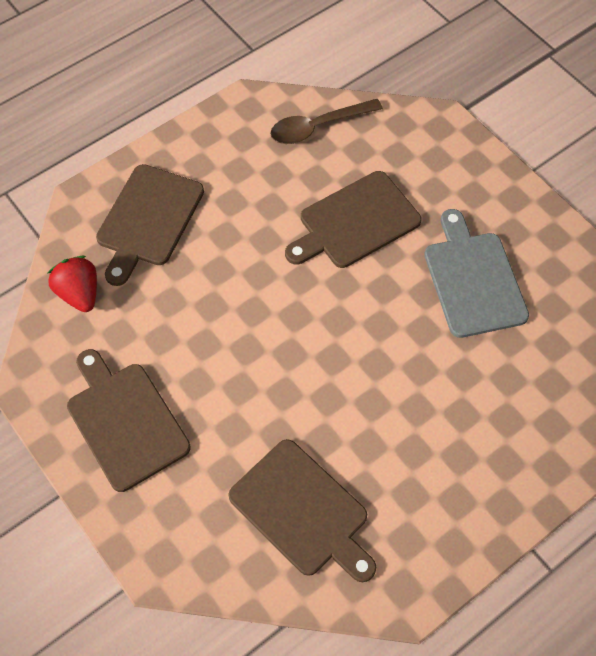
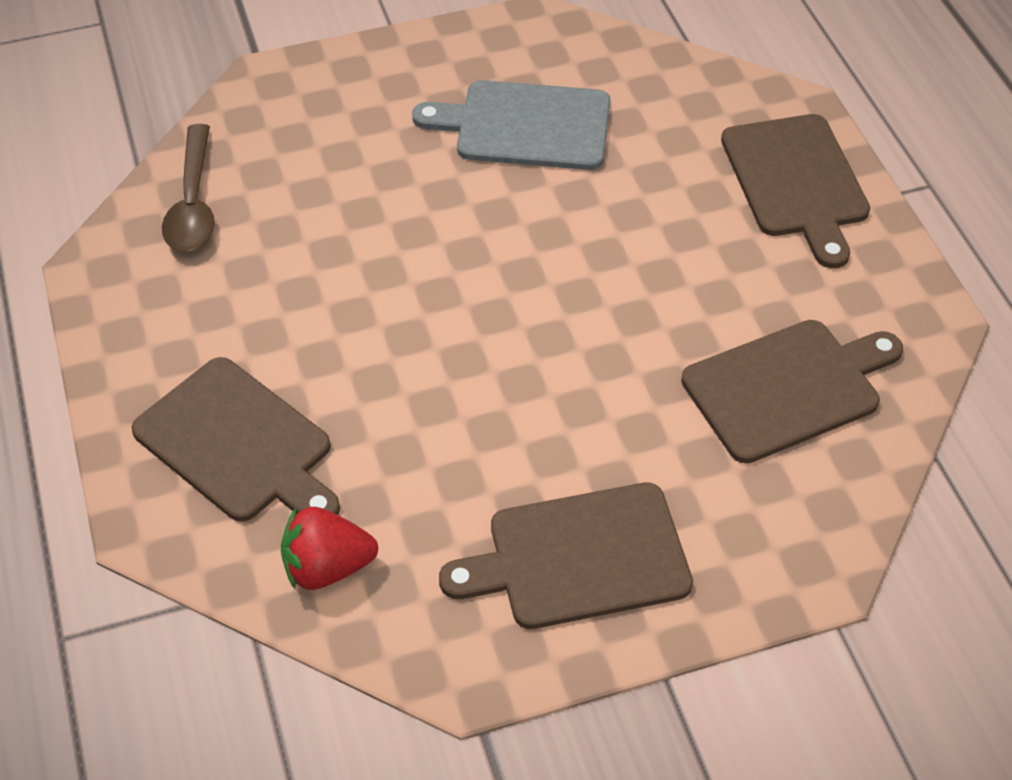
camera: 70 degrees left, 10 degrees down
brown cutting board [285,171,422,268] -> brown cutting board moved to [721,114,870,268]

